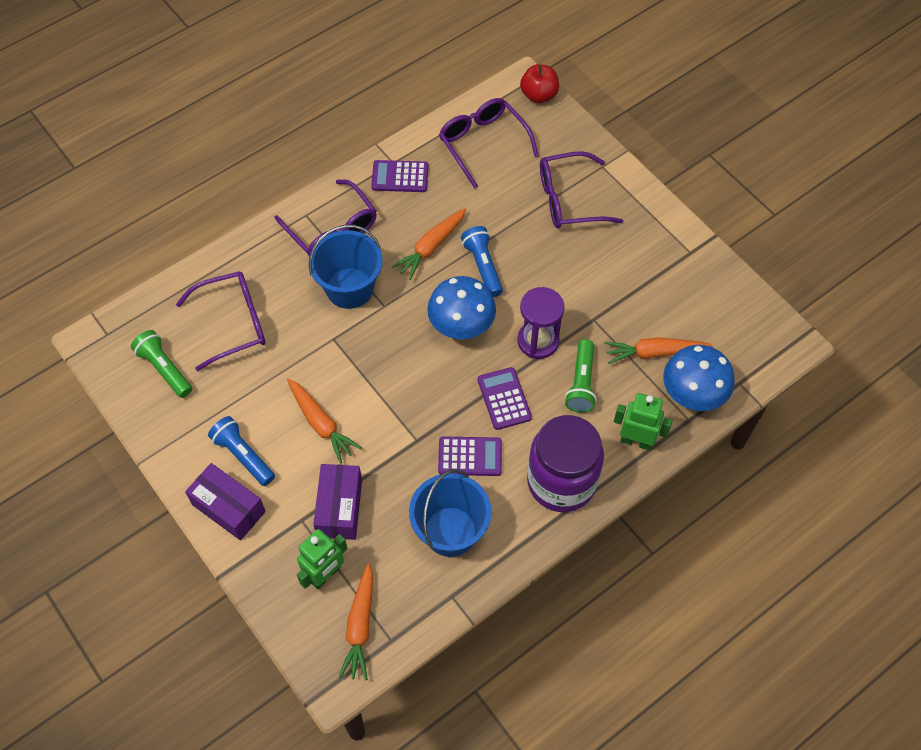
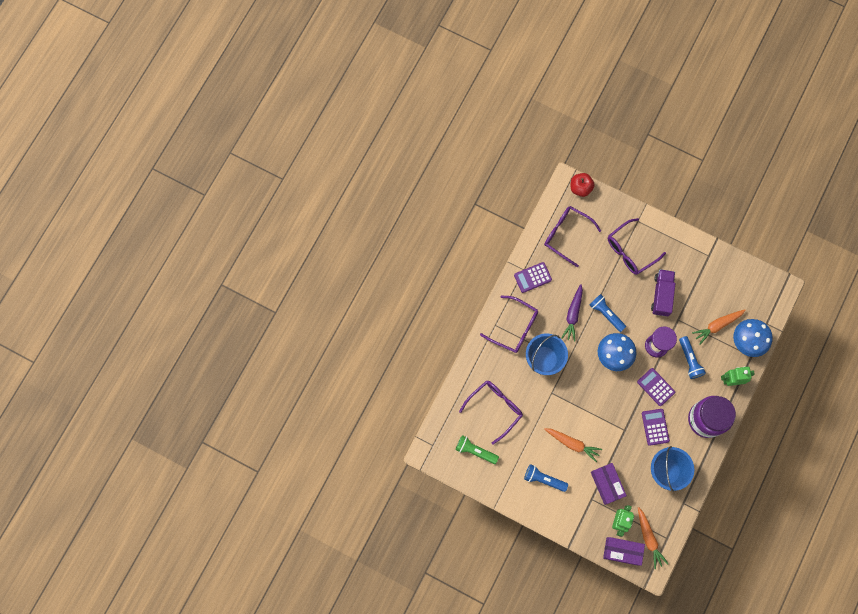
camera: 25 degrees left, 15 degrees up
purple box [185,463,266,541] -> purple box moved to [603,537,645,566]
orange carrot [392,208,466,280] -> purple carrot [562,284,583,342]
purple calculator [438,436,502,476] -> purple calculator turned 75 degrees counterclockwise [642,409,670,446]
green flashlight [565,339,596,413] -> blue flashlight [679,336,706,379]
none -> purple truck [651,269,675,316]

